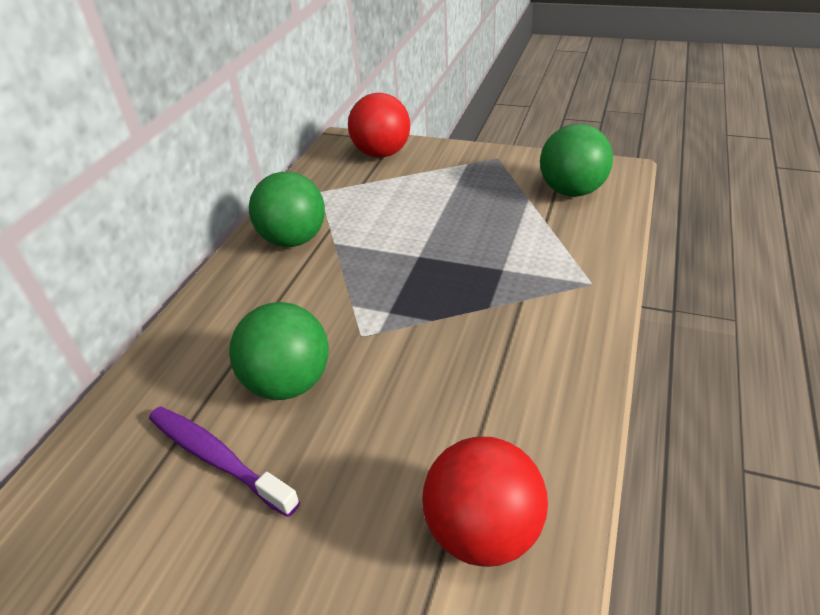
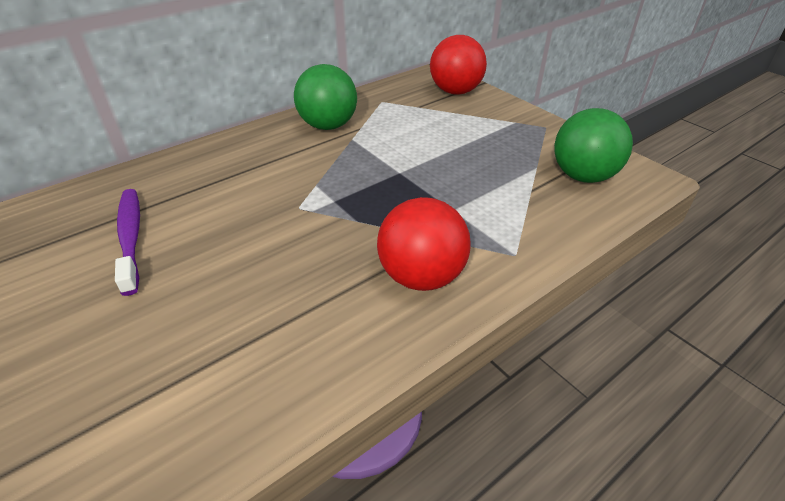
camera: 30 degrees right, 0 degrees up
green ball [229,302,329,400] -> none
red ball [422,437,548,567] -> red ball moved to [377,197,471,291]

